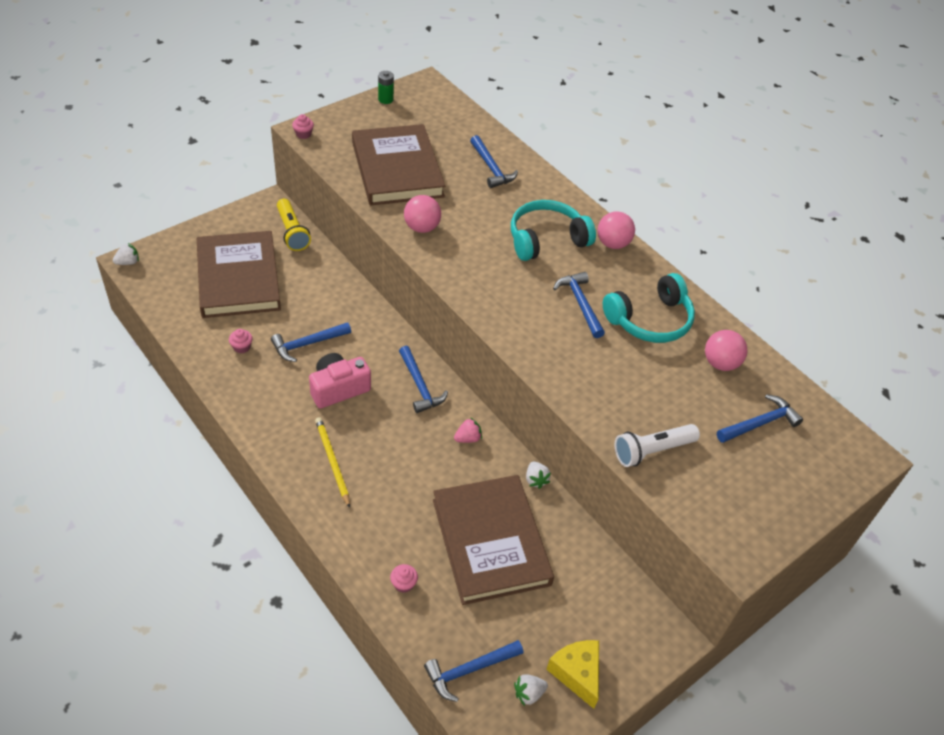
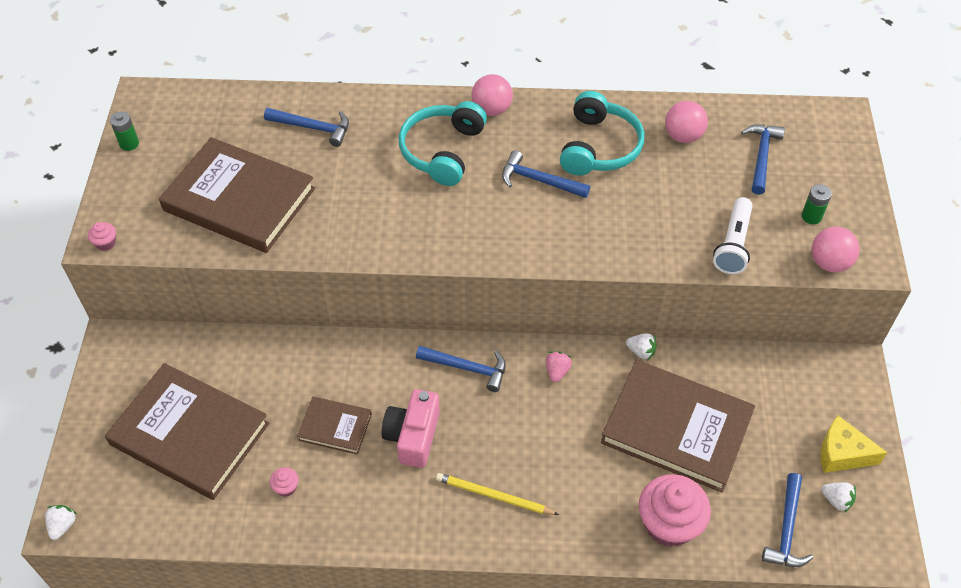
camera: 45 degrees left, 5 degrees up
blue hammer [271,322,351,362] -> brown book [297,397,372,455]
yellow flashlight [277,199,311,251] -> none
pink cupcake [390,564,418,593] -> pink cupcake [639,474,711,547], size x2.39
pink ball [404,195,441,233] -> pink ball moved to [812,227,860,272]
white strawberry [514,674,548,706] -> white strawberry turned 75 degrees counterclockwise [821,482,856,513]
none -> green battery [802,184,832,224]

